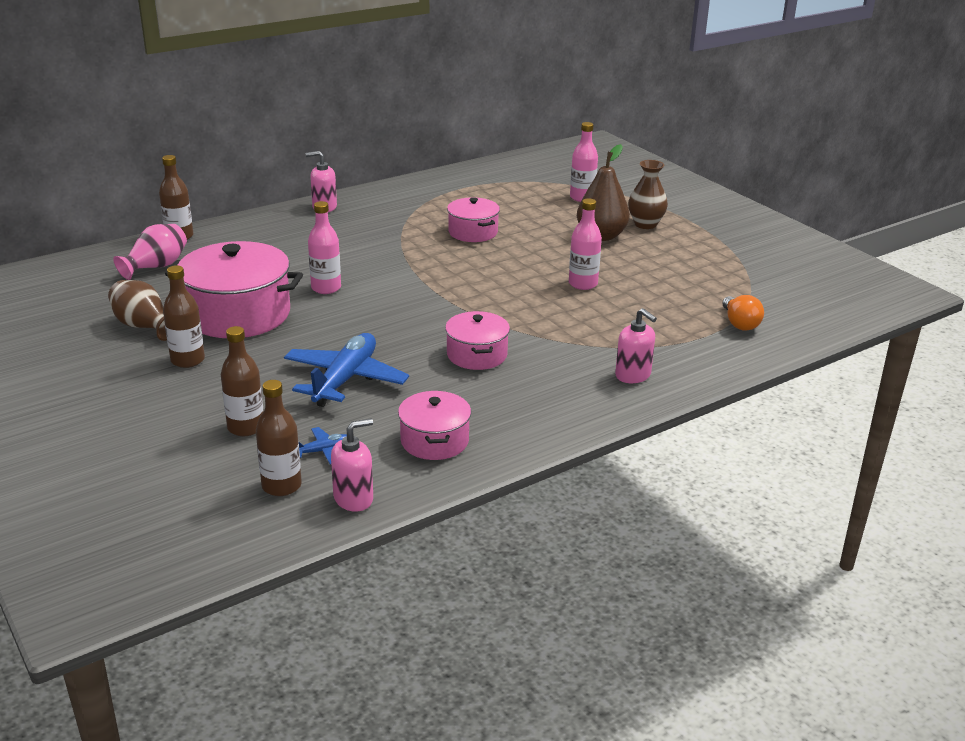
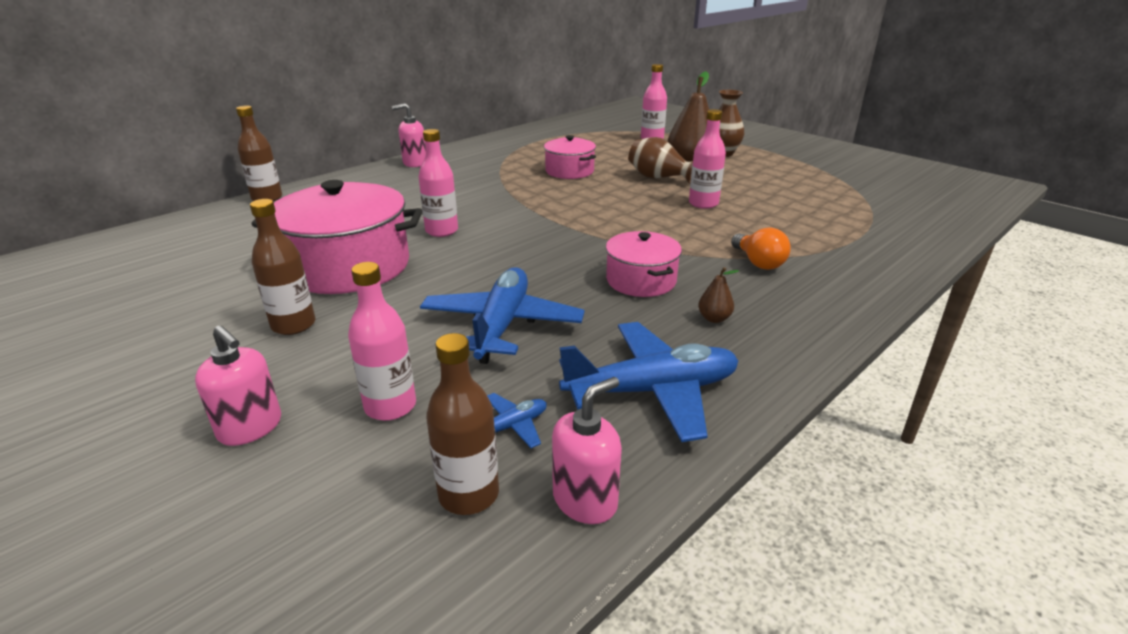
camera: 10 degrees left, 0 degrees up
brown vase [108,280,167,341] -> brown vase moved to [628,137,693,184]
pink vase [113,224,187,280] -> none
brown bottle [221,326,263,436] -> pink bottle [348,262,416,421]
pink pot [398,391,471,460] -> blue plane [559,322,739,442]
pink soap dispenser [615,308,657,383] -> pink soap dispenser moved to [195,325,281,446]
orange light bulb [722,295,764,331] -> orange light bulb moved to [731,227,791,270]
none -> brown pear [698,267,739,323]

